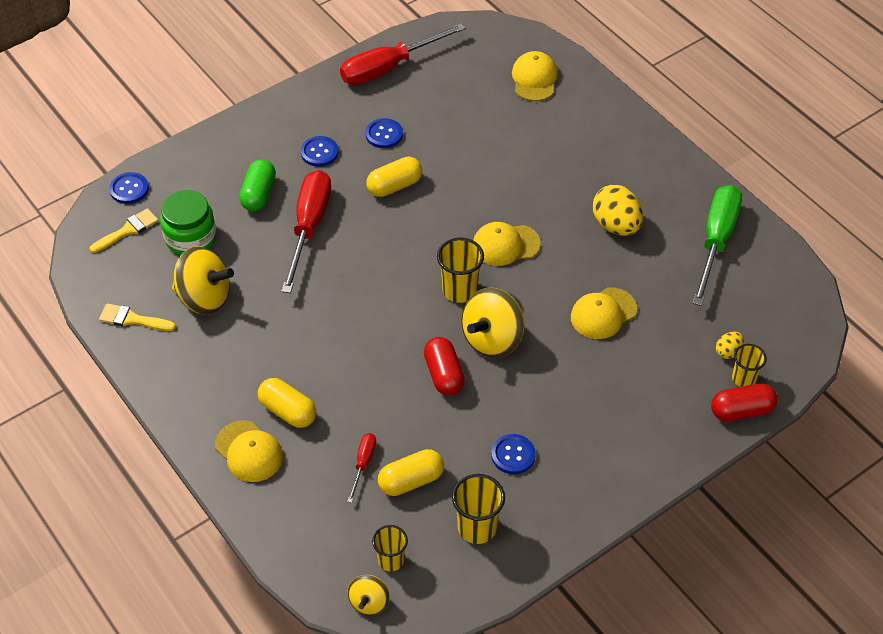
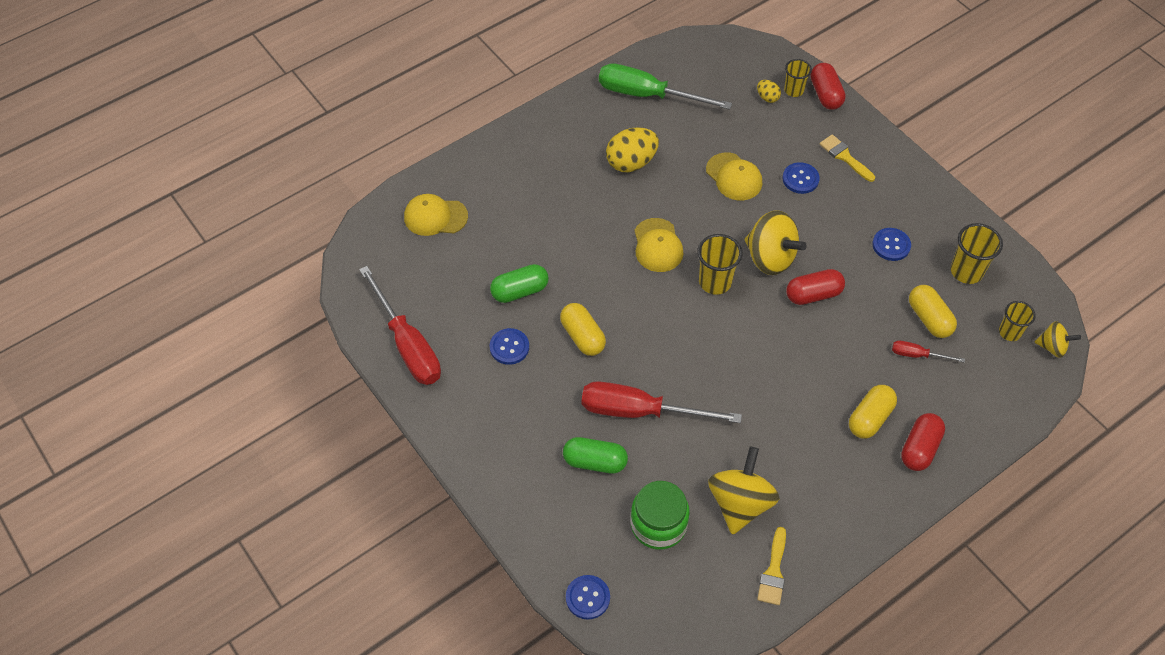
camera: 90 degrees left, 5 degrees up
yellow brush [89,208,158,253] -> yellow brush moved to [819,134,875,182]
yellow cap [215,420,283,482] -> red capsule [901,413,945,471]
blue button [301,136,339,167] -> blue button moved to [783,162,820,194]
none -> green capsule [490,264,549,303]

